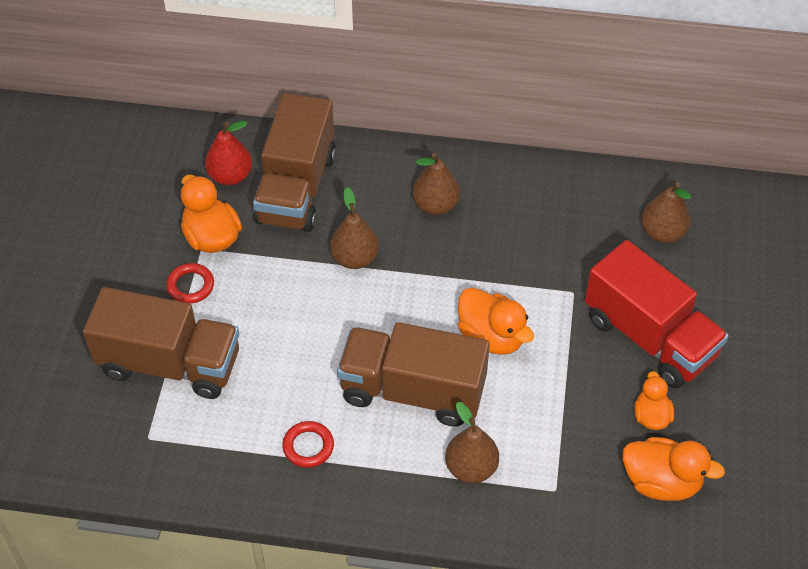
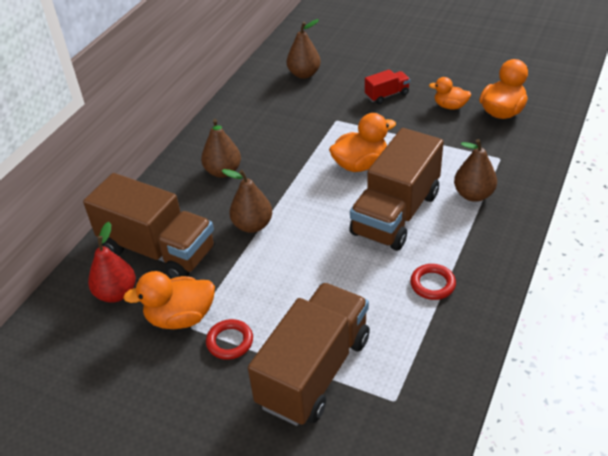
camera: 70 degrees left, 10 degrees down
red truck [585,240,729,388] -> red truck [365,69,410,104], size x0.45

